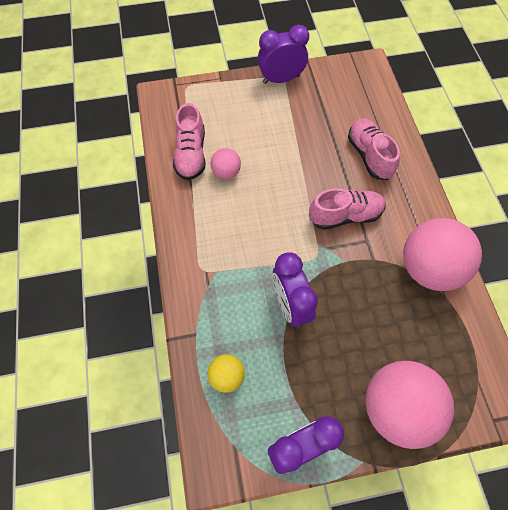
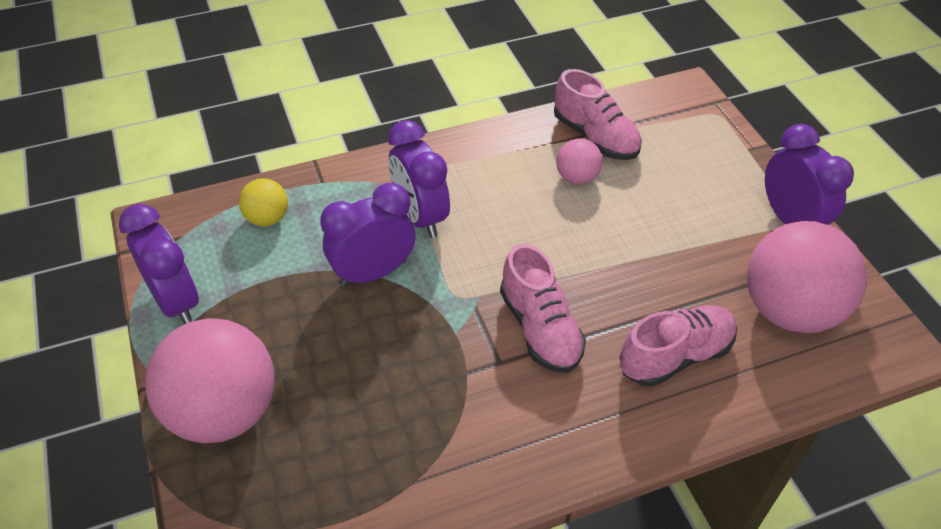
camera: 80 degrees right, 15 degrees down
pink shoe [173,103,206,180] -> pink shoe turned 120 degrees counterclockwise [554,69,642,160]
pink ball [403,218,482,291] -> pink ball moved to [747,221,867,333]
none -> purple clock [388,120,450,238]

